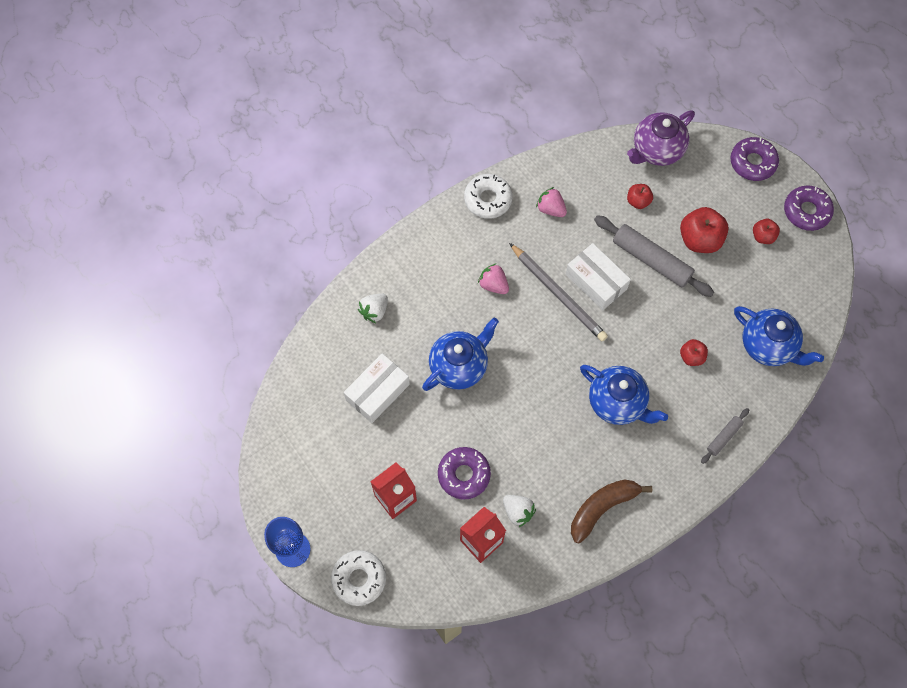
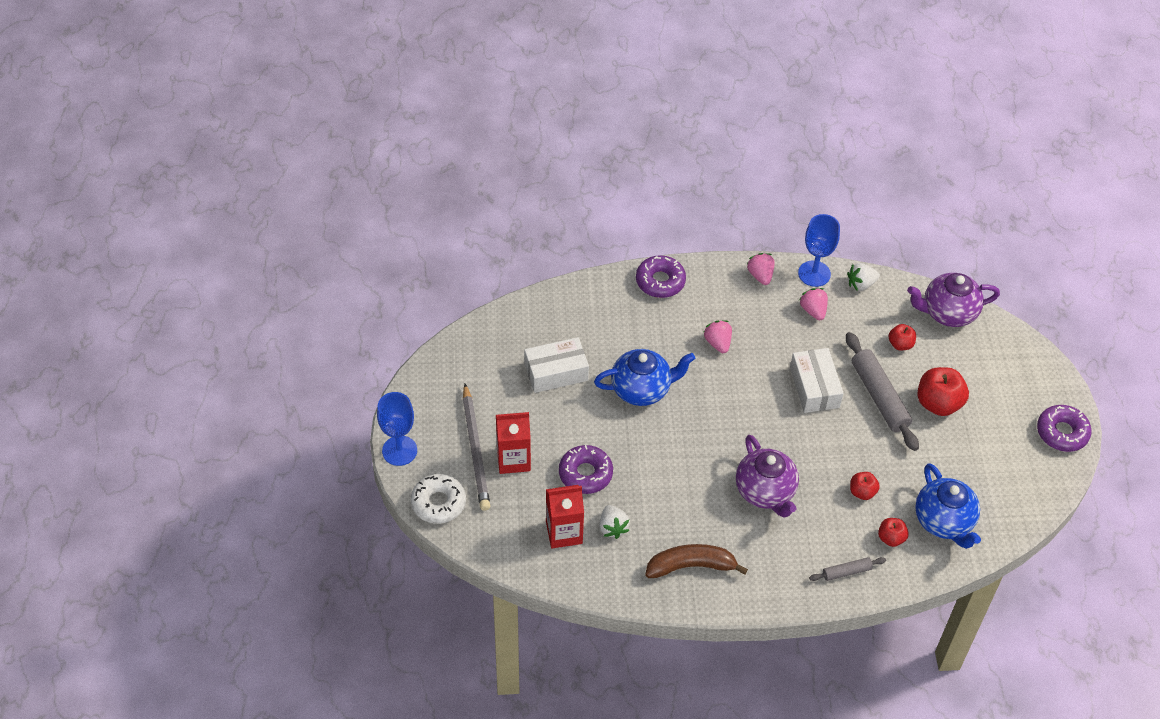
camera: 30 degrees right, 15 degrees down
white strawberry [358,294,388,323] -> white strawberry moved to [847,263,880,291]
white donut [464,174,512,219] -> pink strawberry [747,253,775,285]
grey pencil [509,243,608,341] -> grey pencil moved to [463,384,490,511]
blue teapot [580,365,668,425] -> purple teapot [736,435,799,518]
purple donut [730,137,779,181] -> purple donut moved to [636,255,686,298]
red apple [753,219,780,244] -> red apple moved to [878,518,909,547]
none -> blue goblet [798,214,840,287]

